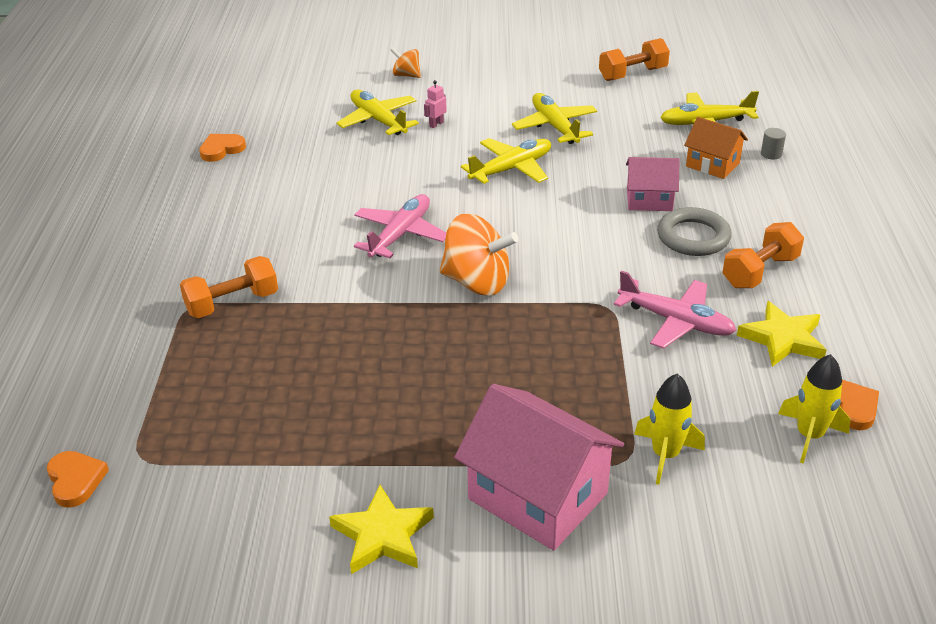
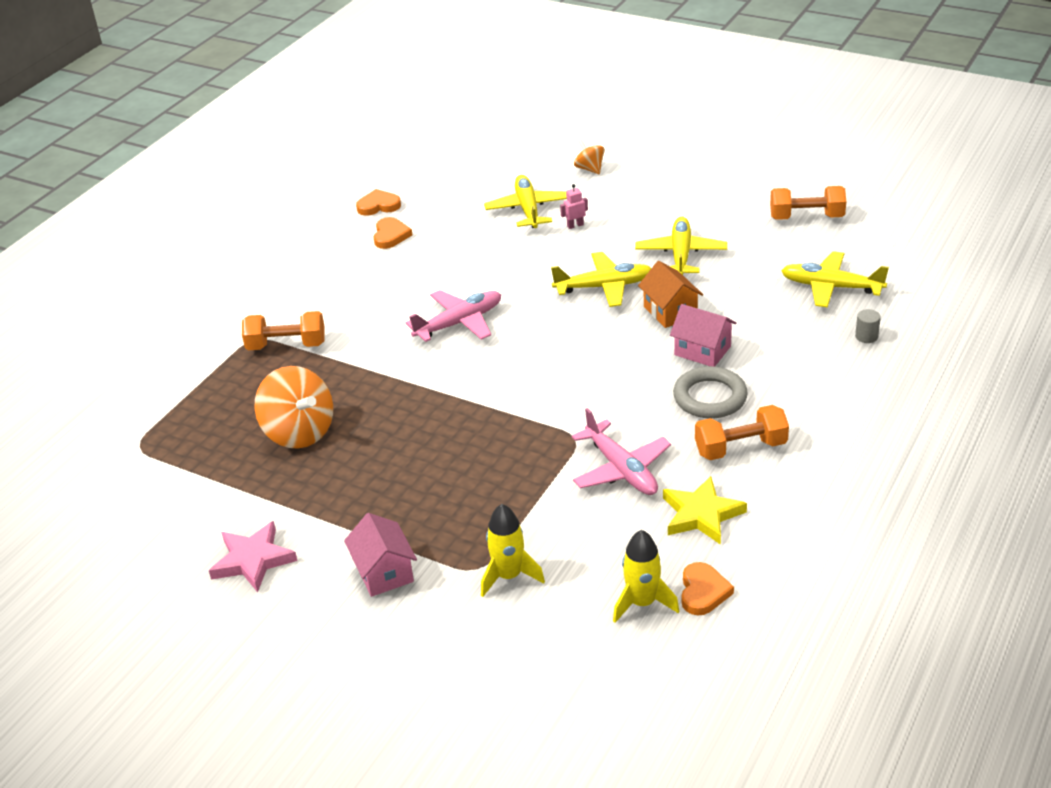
camera: 30 degrees right, 0 degrees up
orange heart [47,451,109,508] -> orange heart moved to [373,217,412,249]
yellow star [329,485,434,574] -> pink star [209,521,298,592]
orange spinning top [440,214,519,296] -> orange spinning top moved to [255,366,333,448]
pink house [454,384,624,551] -> pink house [344,513,417,597], size x0.56
orange house [684,117,748,179] -> orange house moved to [638,261,703,328]

